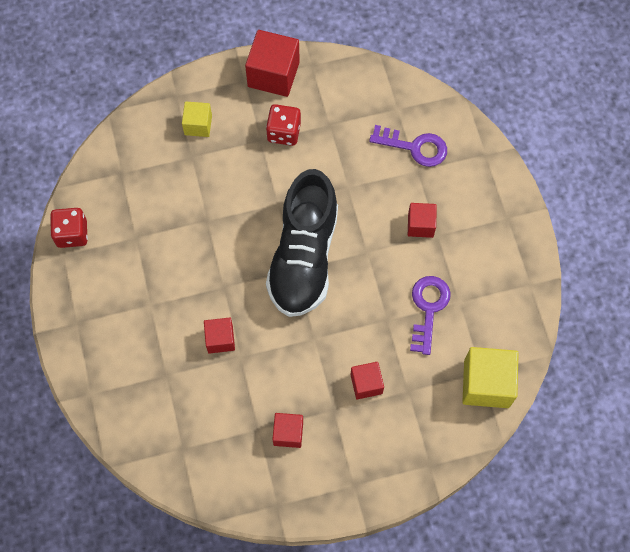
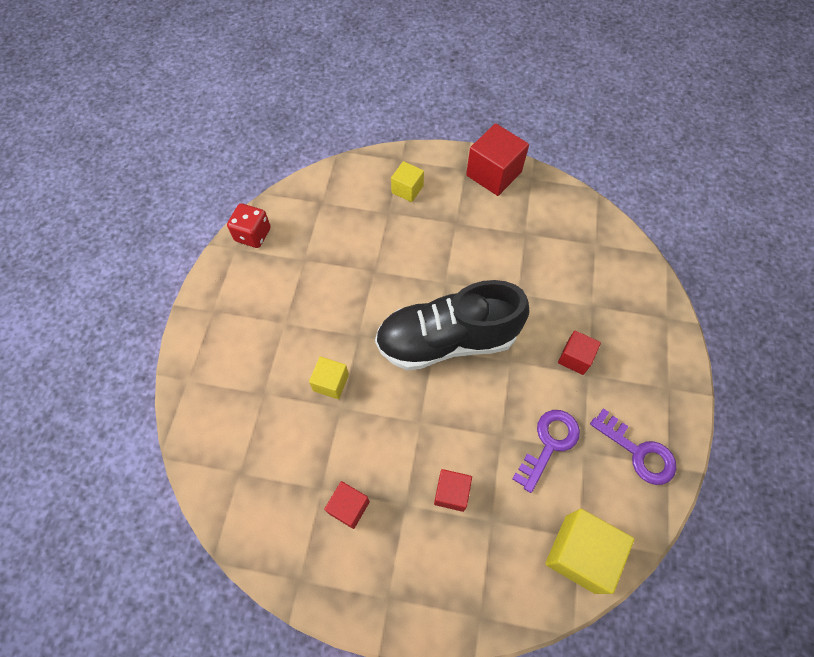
camera: 25 degrees right, 5 degrees down
red cube [204,318,235,354] -> yellow cube [309,357,349,399]
red dice [266,104,301,146] -> none
black shoe [266,169,338,317] -> black shoe turned 45 degrees clockwise [375,280,529,371]
purple key [369,125,447,167] -> purple key moved to [590,408,676,485]

